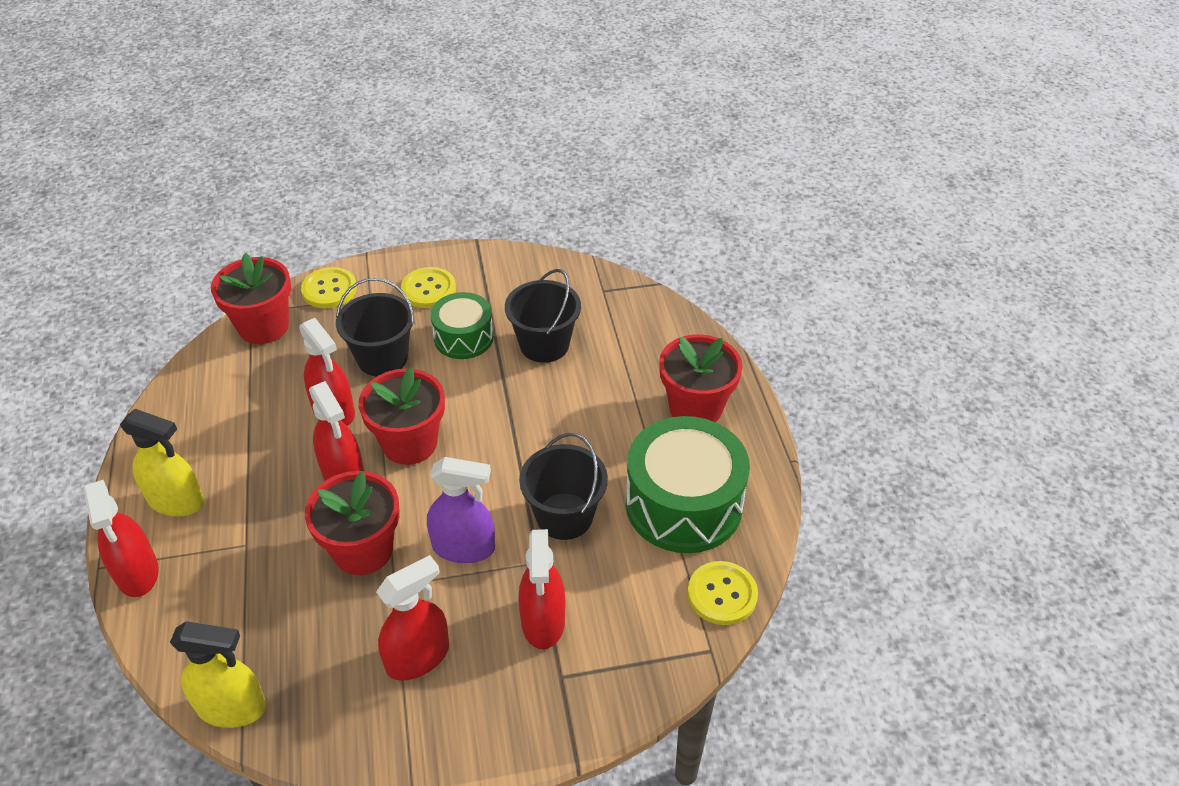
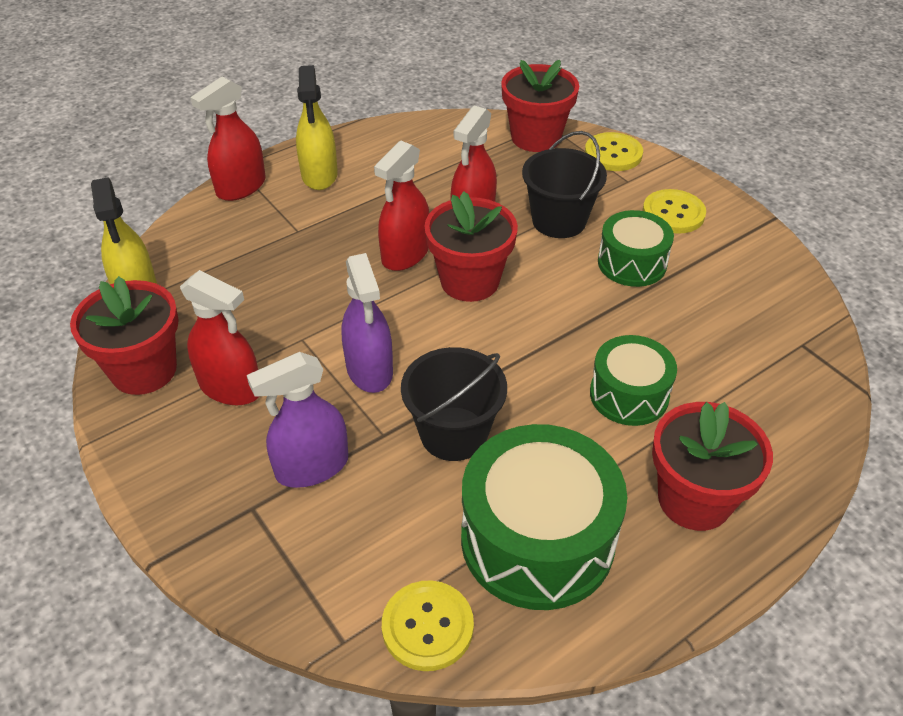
camera: 65 degrees right, 0 degrees up
red flower pot [305,471,400,575] -> red flower pot moved to [70,276,179,395]
black bucket [505,269,581,363] -> none
red spray bottle [518,529,565,649] -> purple spray bottle [247,352,349,488]
none -> green drum [590,335,677,426]

